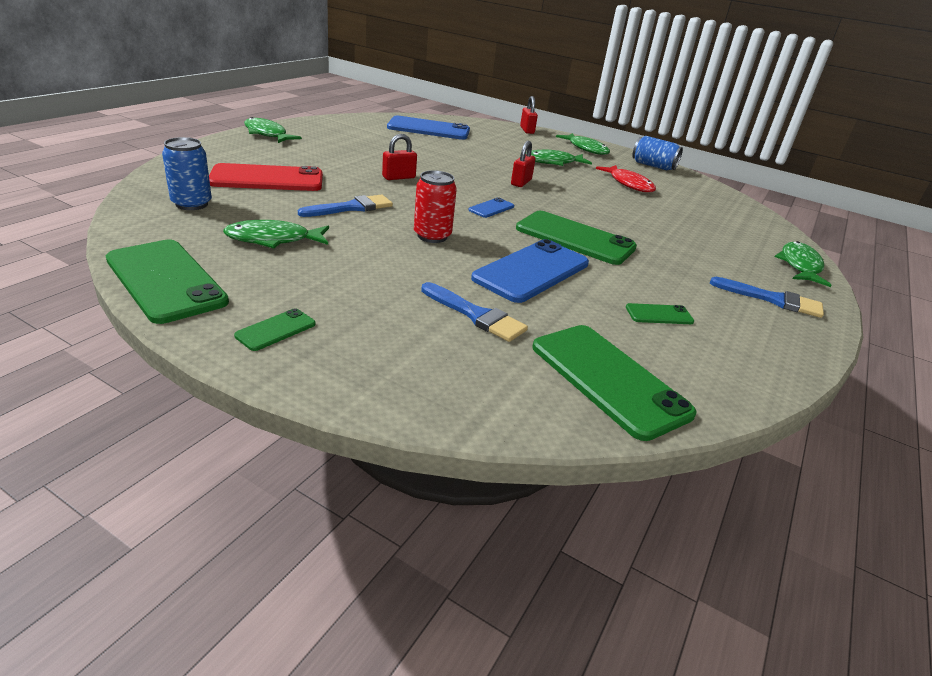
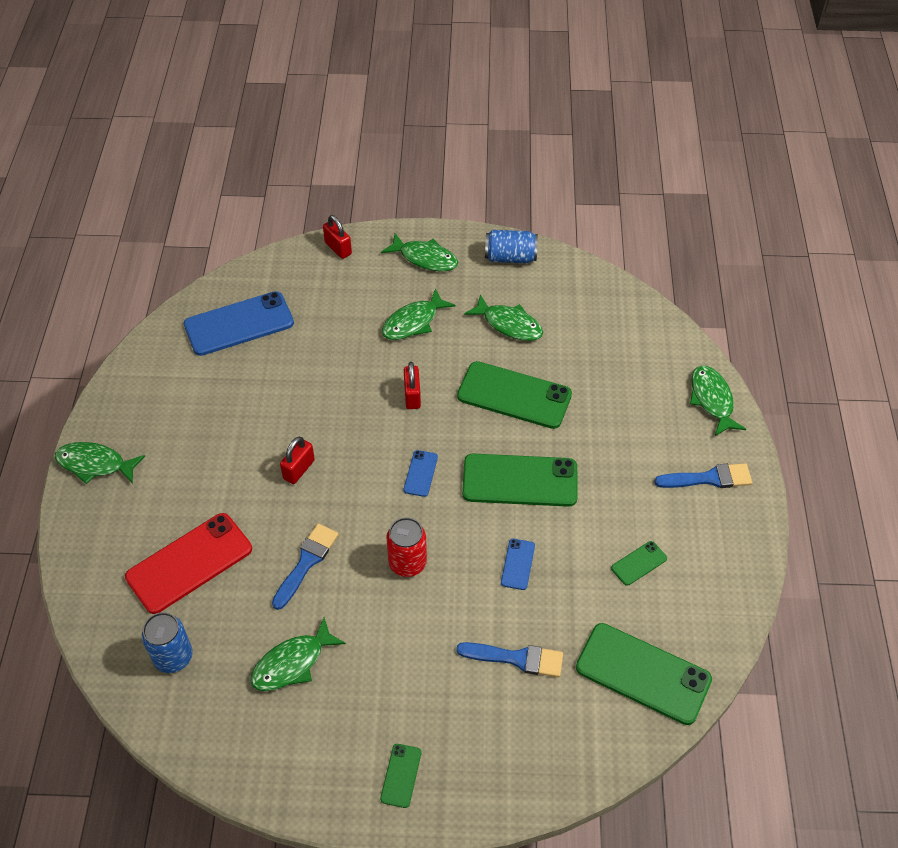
camera: 25 degrees left, 20 degrees up
green phone [106,239,229,324] -> green phone moved to [457,361,572,429]
blue phone [471,239,589,303] -> blue phone [501,539,535,590], size x0.46
red fish [596,165,656,192] -> green fish [464,294,543,341]

